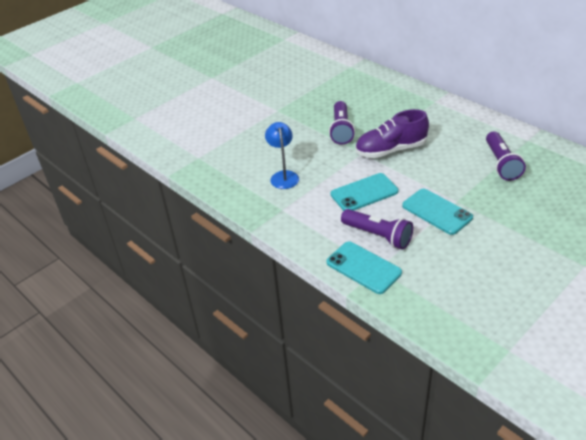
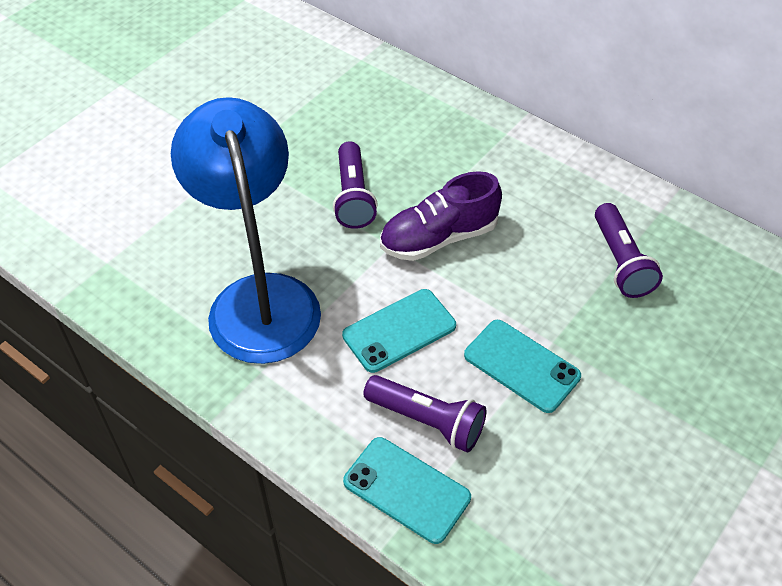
camera: 10 degrees left, 10 degrees up
blue lamp [265,122,299,189] -> blue lamp [171,97,321,364], size x2.24

